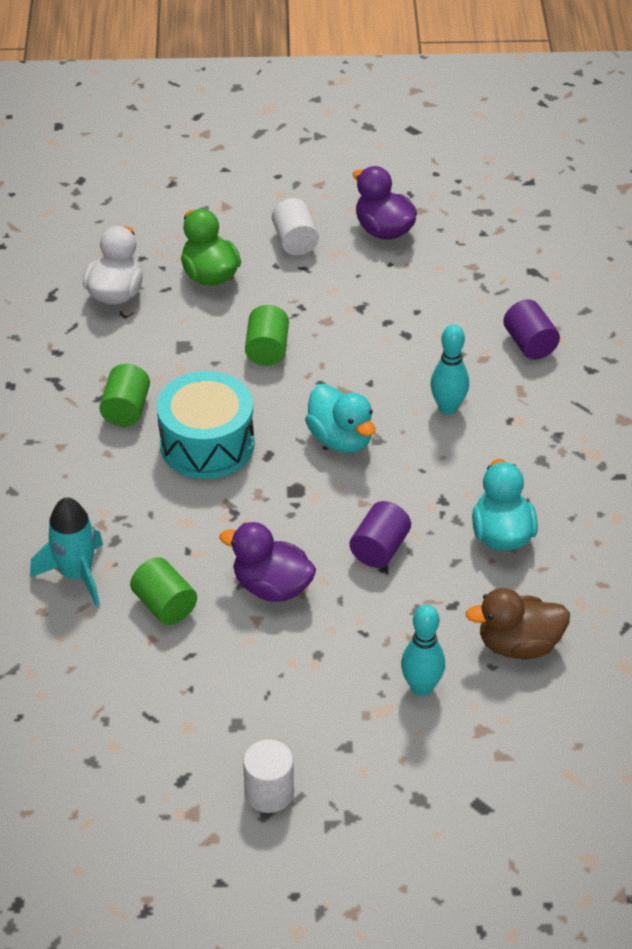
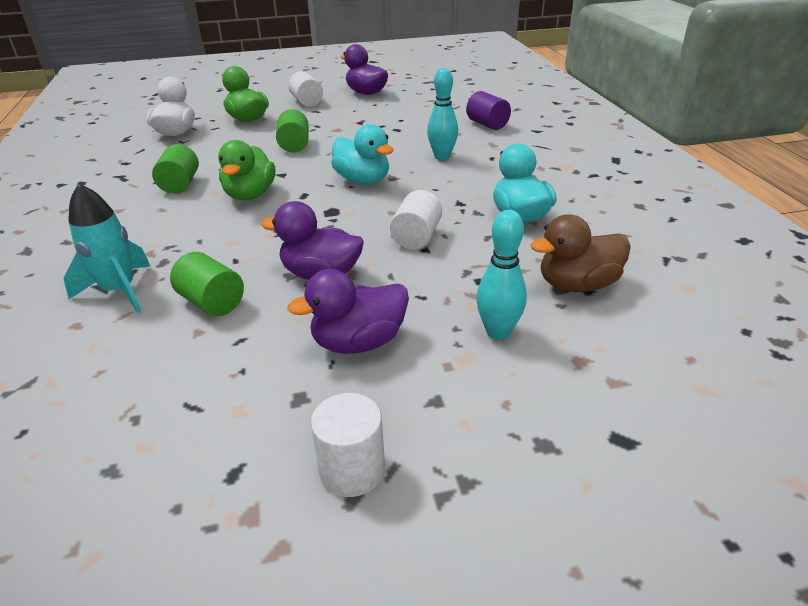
camera: 10 degrees left, 10 degrees down
turquoise drum [157,371,254,479] -> green duck [218,140,275,200]
purple cylinder [350,501,411,568] -> white cylinder [390,190,442,249]
none -> purple duck [287,269,409,354]

